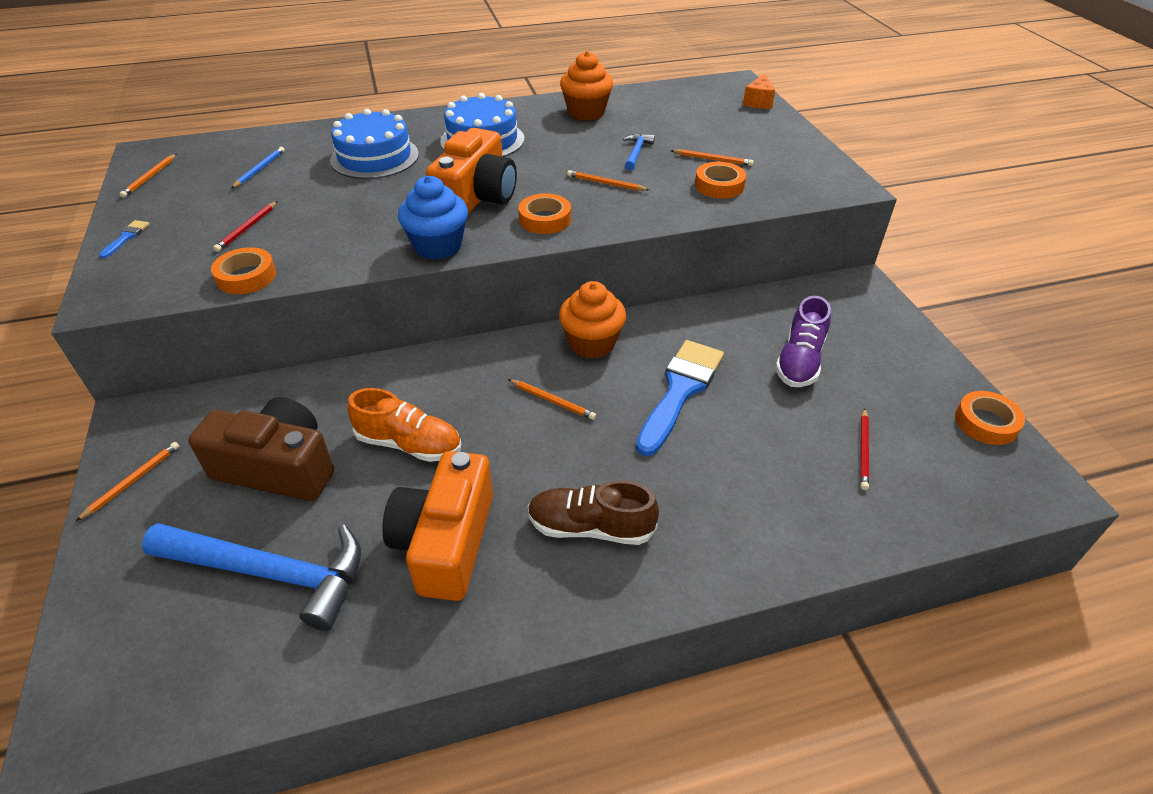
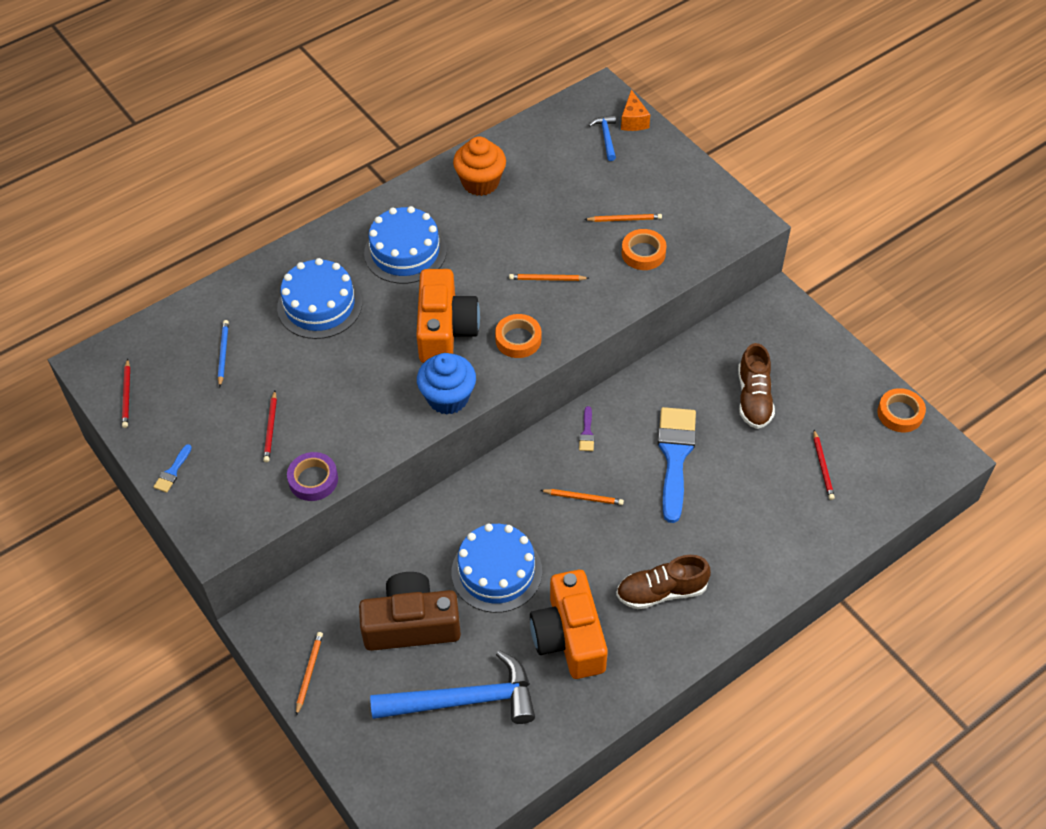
camera: 20 degrees left, 10 degrees up
blue brush [99,220,150,259] -> blue brush turned 150 degrees counterclockwise [154,444,192,493]
orange pencil [119,154,176,198] -> red pencil [122,359,130,428]
orange tape [211,247,276,294] -> purple tape [287,452,338,501]
orange shoe [347,388,461,462] -> blue cake [452,524,542,613]
orange cupcake [559,281,626,359] -> purple brush [579,406,594,451]
blue hammer [623,134,655,170] -> blue hammer moved to [589,115,616,161]
purple shoe [775,296,831,387] -> brown shoe [738,343,775,429]

